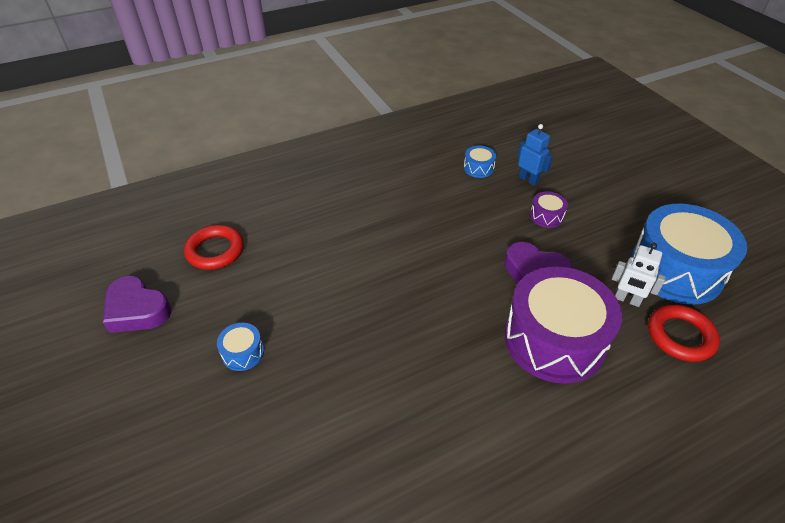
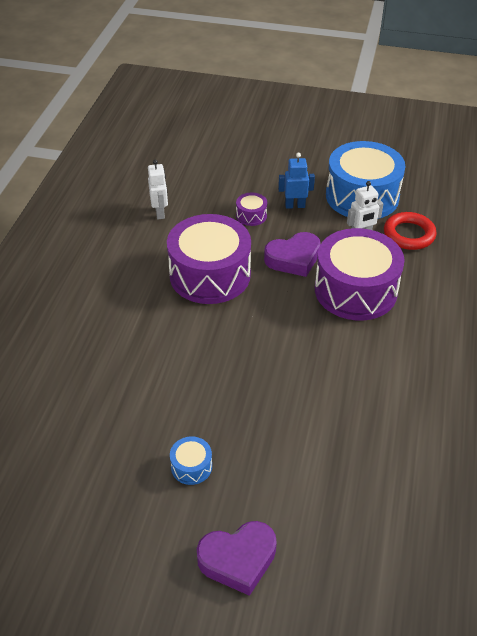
camera: 50 degrees left, 0 degrees up
purple heart [103,276,172,333] -> purple heart moved to [197,521,277,596]
red ring [184,225,244,270] -> none
blue drum [464,145,496,178] -> white robot [148,159,168,219]
blue robot [517,124,553,186] -> blue robot moved to [278,153,315,209]
none -> purple drum [167,214,251,304]

